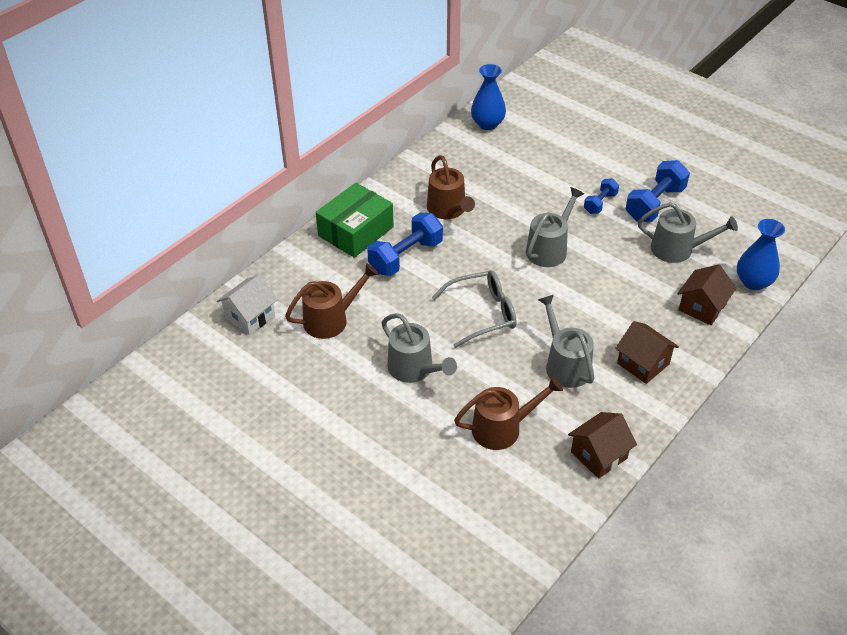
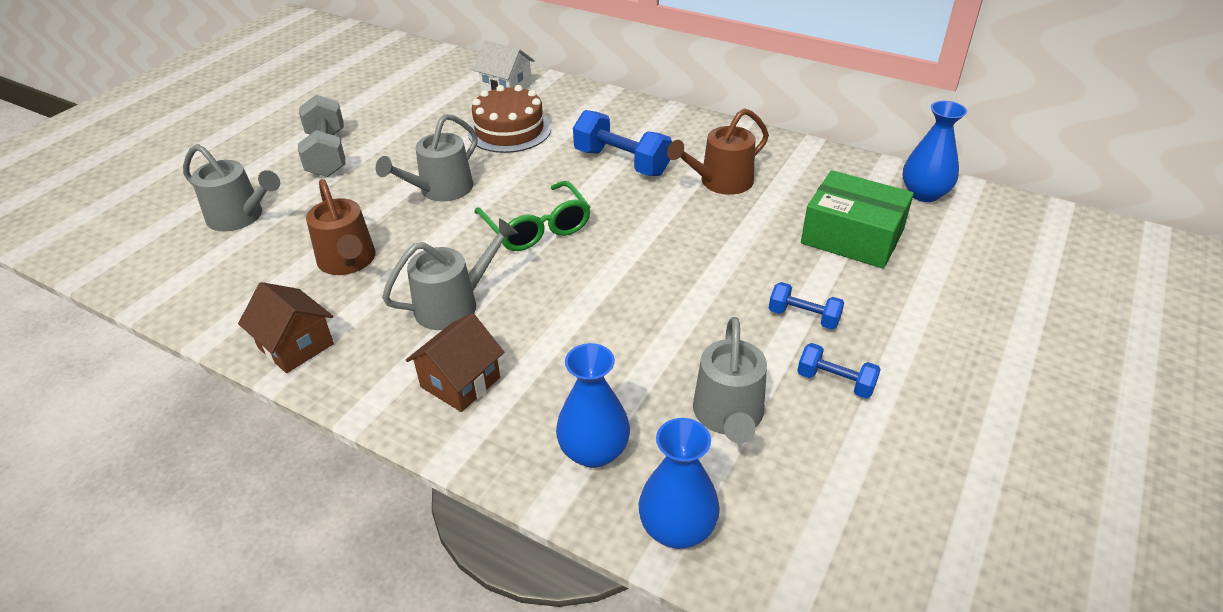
camera: 80 degrees right, 5 degrees down
brown watering can [285,263,378,339] -> brown cake [468,85,551,153]
green box [316,183,394,258] -> green box moved to [801,170,914,269]
grey glasses [432,270,516,348] -> green glasses [474,181,591,251]
grey watering can [526,187,584,267] -> grey watering can moved to [183,144,280,231]
blue dumbbell [626,160,690,222] -> blue dumbbell [797,343,881,399], size x0.57
brown house [677,264,737,325] -> blue vase [556,343,630,468]
none -> grey dumbbell [298,95,346,177]

